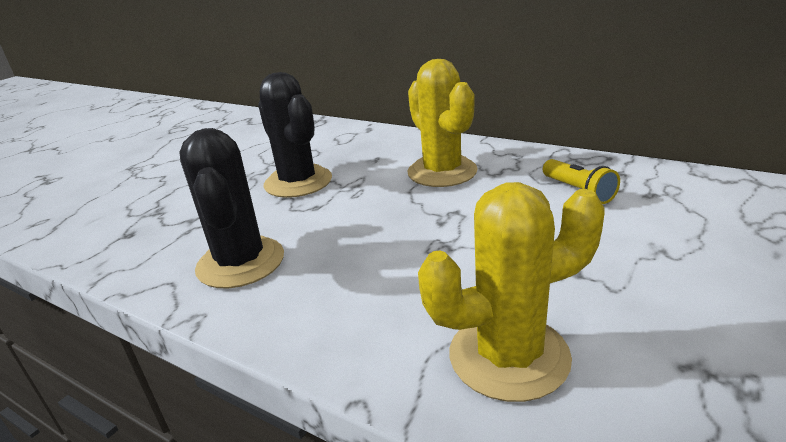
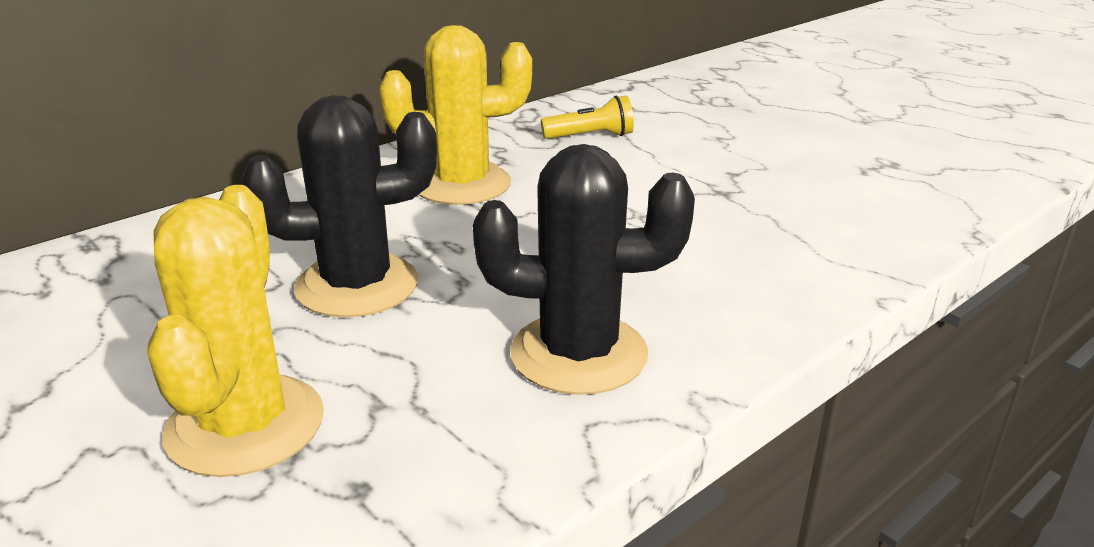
camera: 75 degrees left, 0 degrees up
yellow cactus [418,182,604,402] -> yellow cactus moved to [147,185,324,477]

